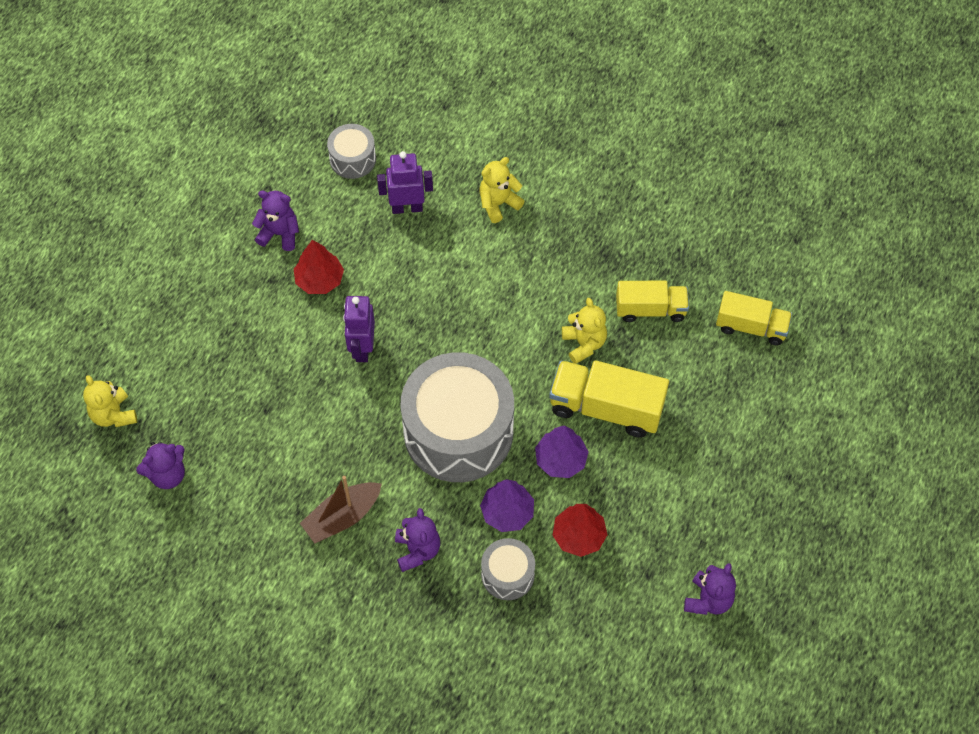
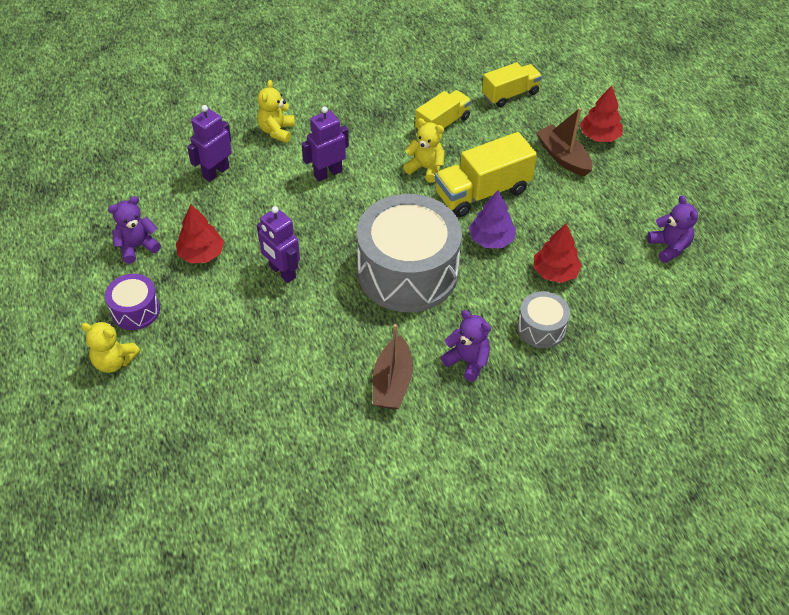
camera: 45 degrees left, 10 degrees down
yellow teddy bear [83,375,137,427] -> yellow teddy bear moved to [81,321,140,373]
purple teddy bear [136,442,185,489] -> none
grey drum [327,124,376,179] -> none
purple tree [480,479,534,532] -> none
none -> purple drum [105,274,160,330]
none -> purple robot [301,106,349,182]
none -> brown boat [536,108,593,176]
none -> red tree [580,86,623,142]

